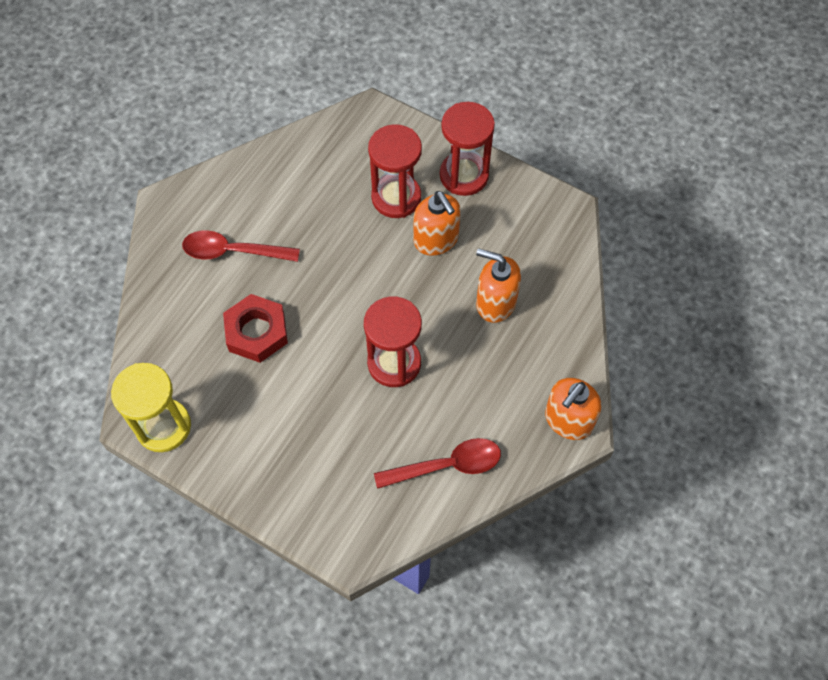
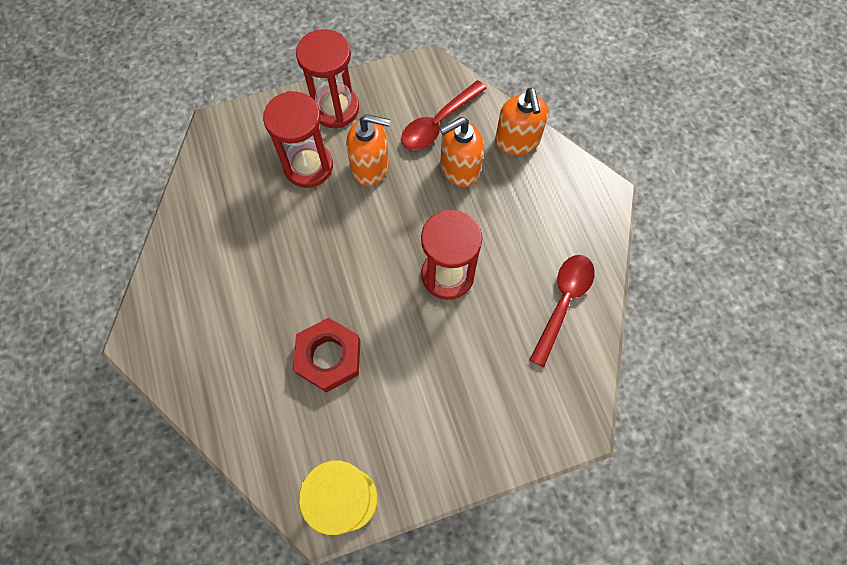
camera: 50 degrees left, 5 degrees up
red spoon [182,230,300,262] -> red spoon moved to [401,80,487,150]
orange soap dispenser [545,378,601,440] -> orange soap dispenser moved to [495,88,549,155]

